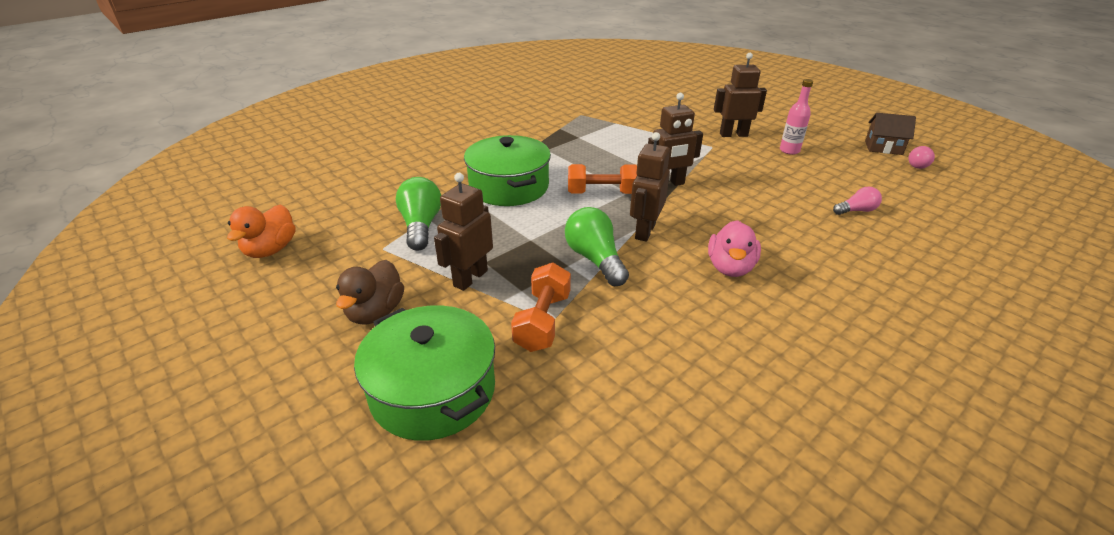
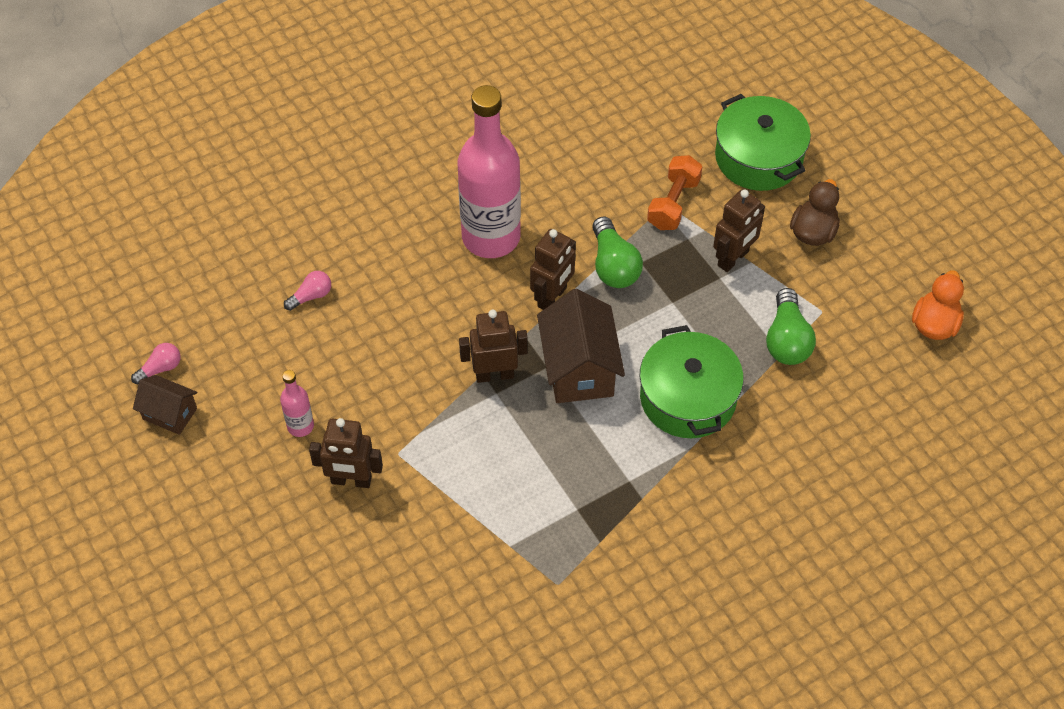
camera: 170 degrees left, 20 degrees up
orange dumbbell [568,164,637,194] -> brown house [537,289,625,403]
pink duck [708,220,761,277] -> pink bottle [457,85,521,258]
pink light bulb [833,187,882,215] -> pink light bulb turned 150 degrees clockwise [284,271,331,311]

